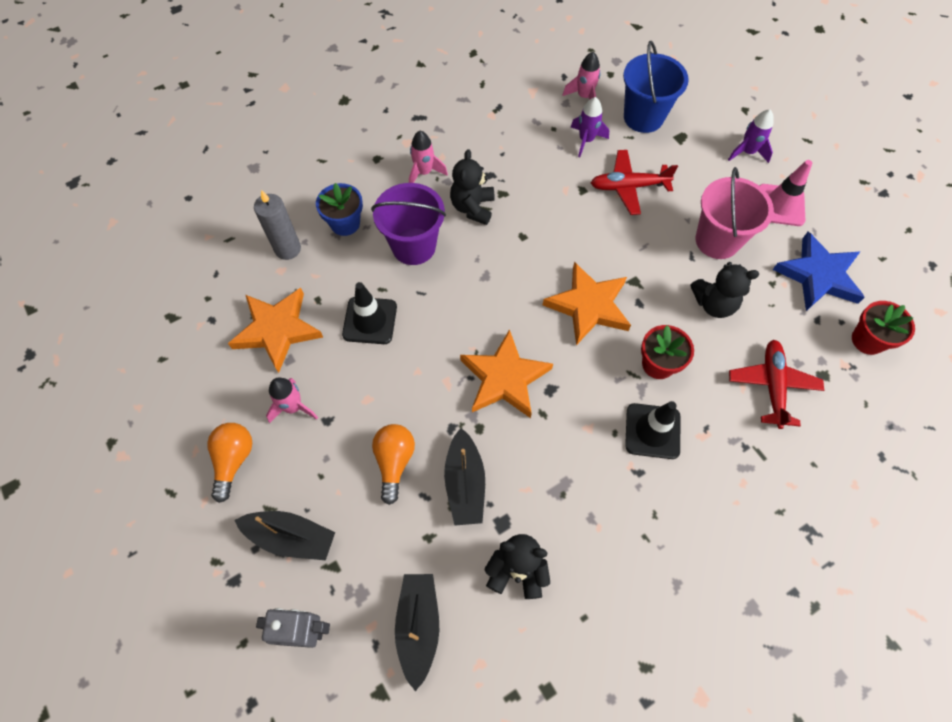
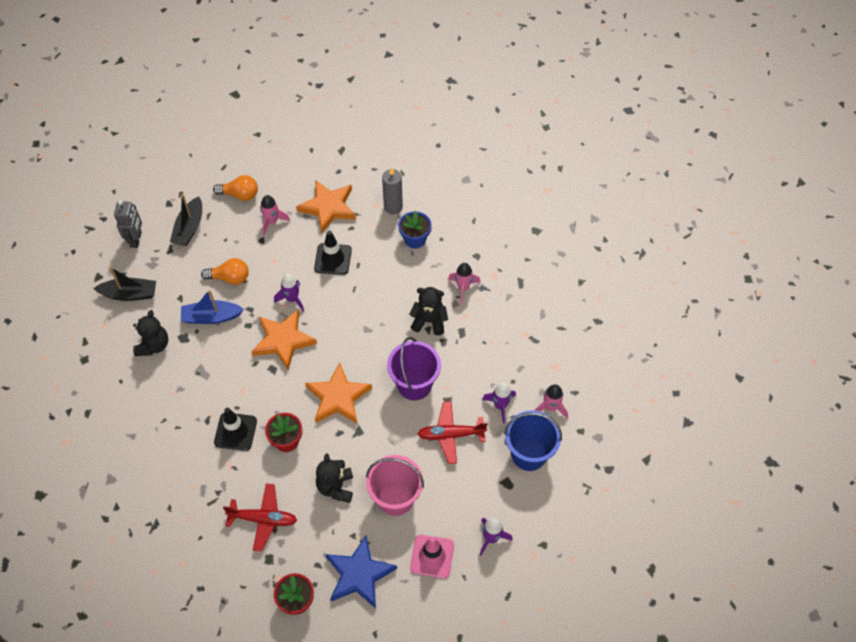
camera: 90 degrees right, 5 degrees down
purple bucket [371,183,446,265] -> purple bucket moved to [387,337,441,400]
black boat [444,428,485,526] -> blue boat [181,290,244,324]
red plane [591,150,678,215] -> red plane turned 90 degrees counterclockwise [418,401,488,464]
none -> purple rocket [274,274,304,312]

